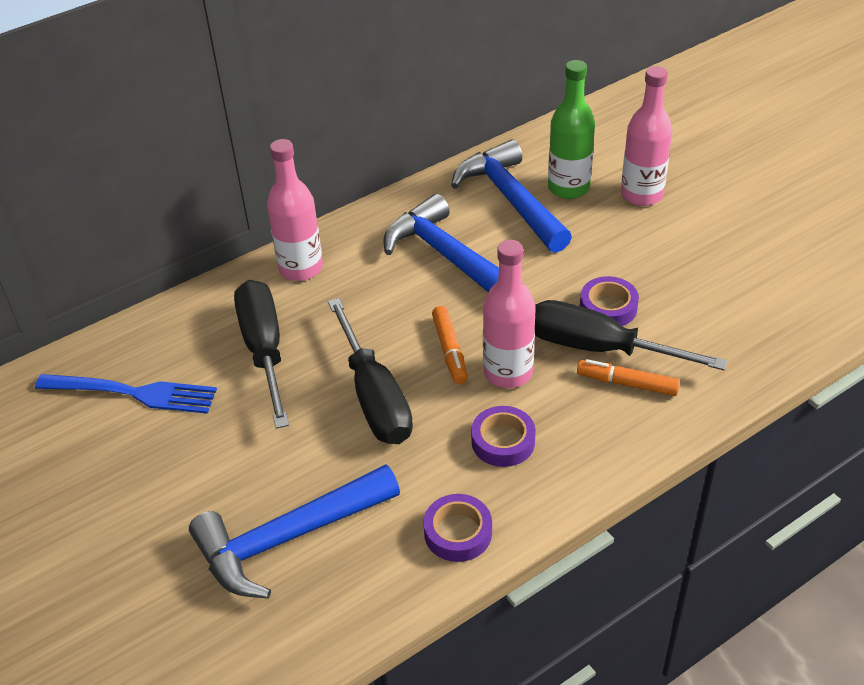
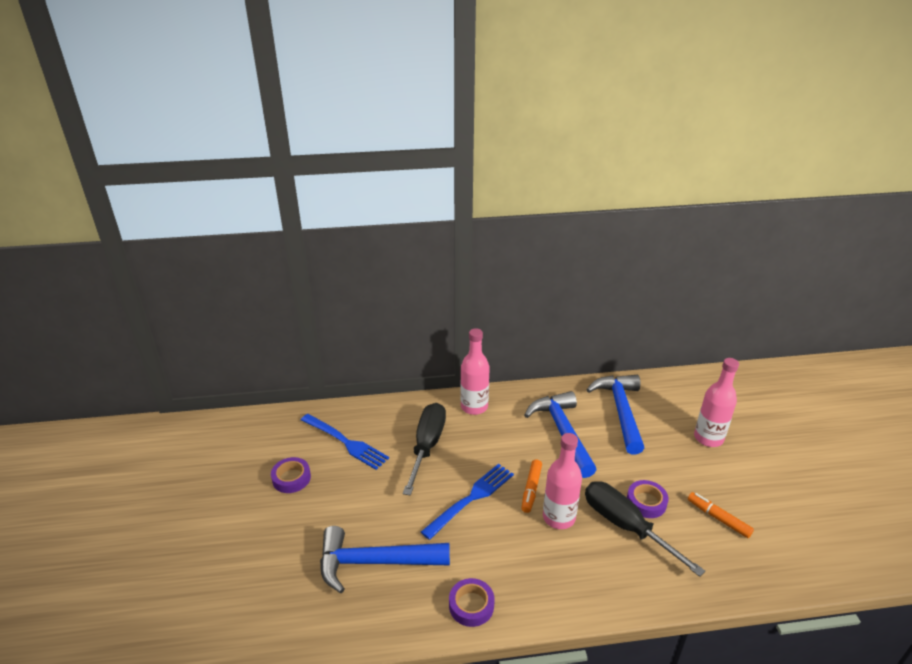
camera: 25 degrees right, 10 degrees down
black screwdriver [328,298,413,444] -> blue fork [421,464,514,540]
purple tape [471,406,536,467] -> purple tape moved to [271,457,311,493]
green bottle [548,60,595,199] -> none
orange marker [577,359,680,396] -> orange marker moved to [688,492,754,538]

